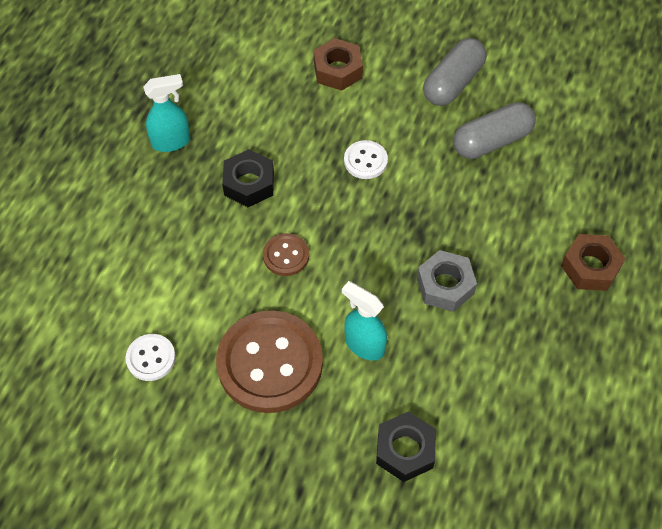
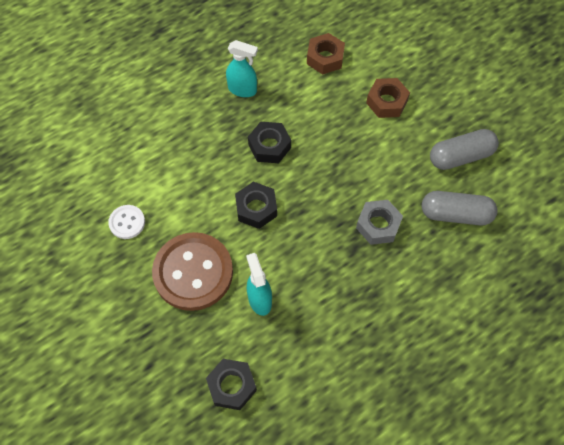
camera: 35 degrees right, 5 degrees up
brown button [263,233,309,276] -> black nut [235,182,277,229]
white button [344,140,388,179] -> none
grey nut [417,250,477,312] -> grey nut moved to [356,200,403,245]
brown nut [561,234,626,291] -> brown nut moved to [307,33,345,74]

